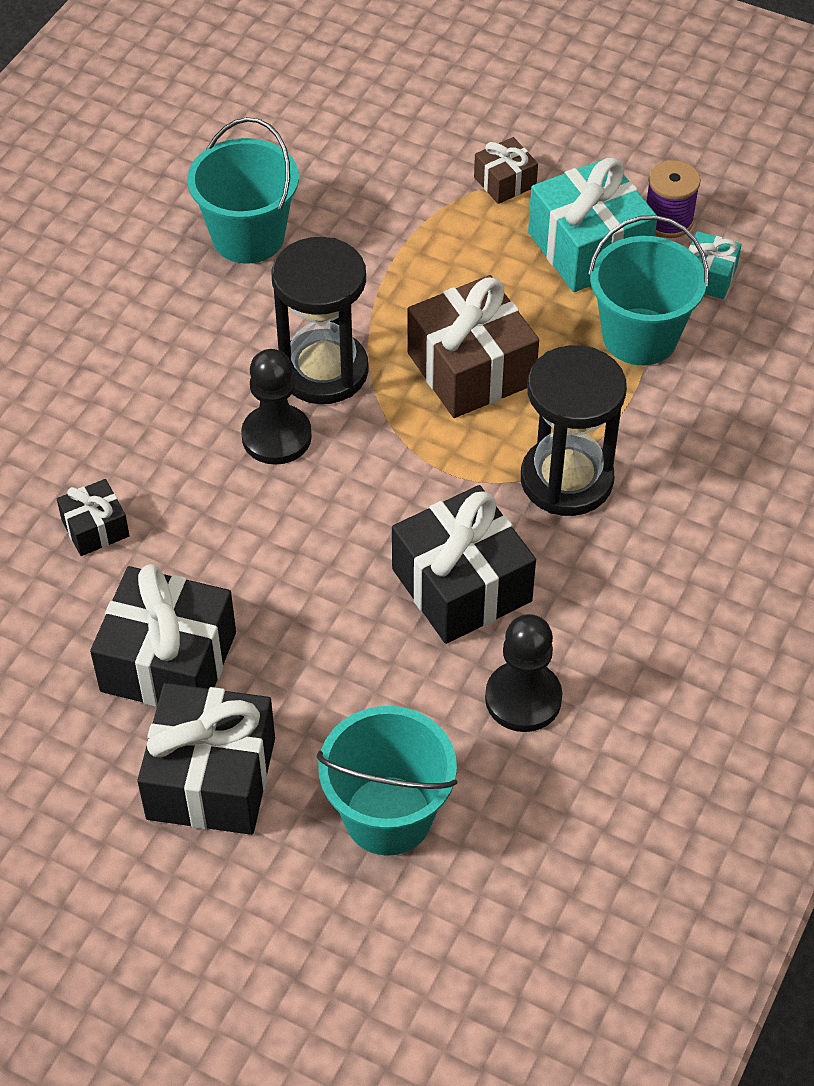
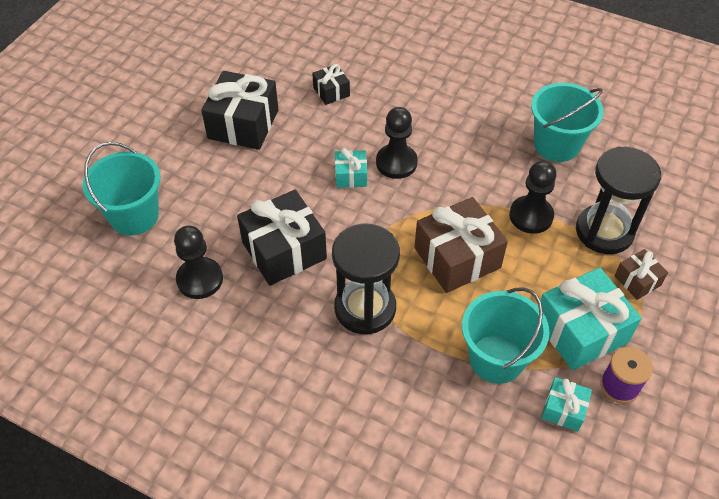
camera: 90 degrees right, 0 degrees up
black gift [137,683,275,835] -> none
black hourglass [271,237,369,404] -> black hourglass moved to [576,146,661,254]
none -> turquoise gift [335,148,367,188]
none -> black pawn [509,161,557,234]

